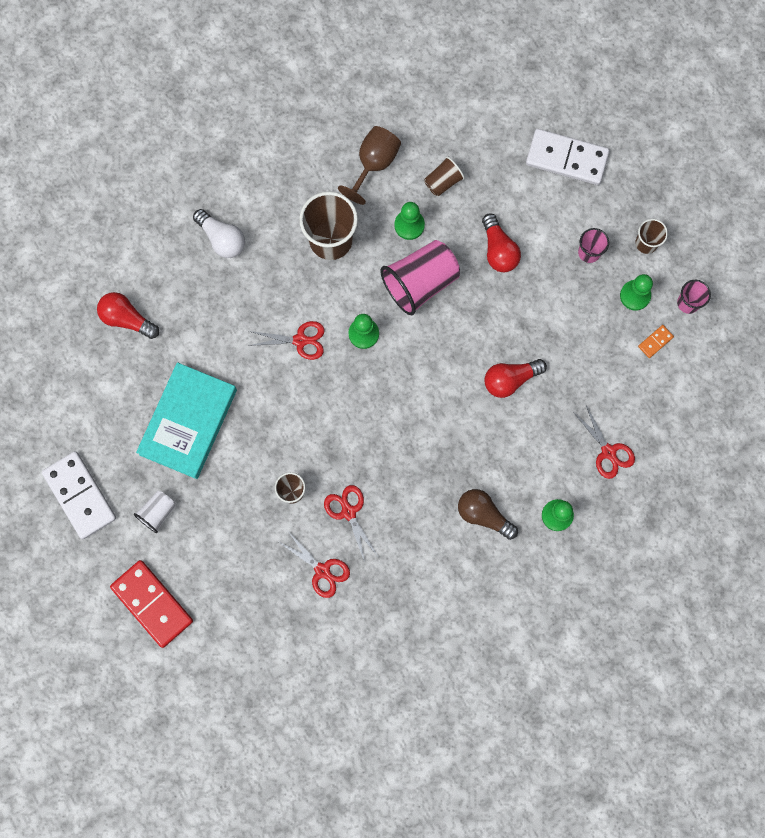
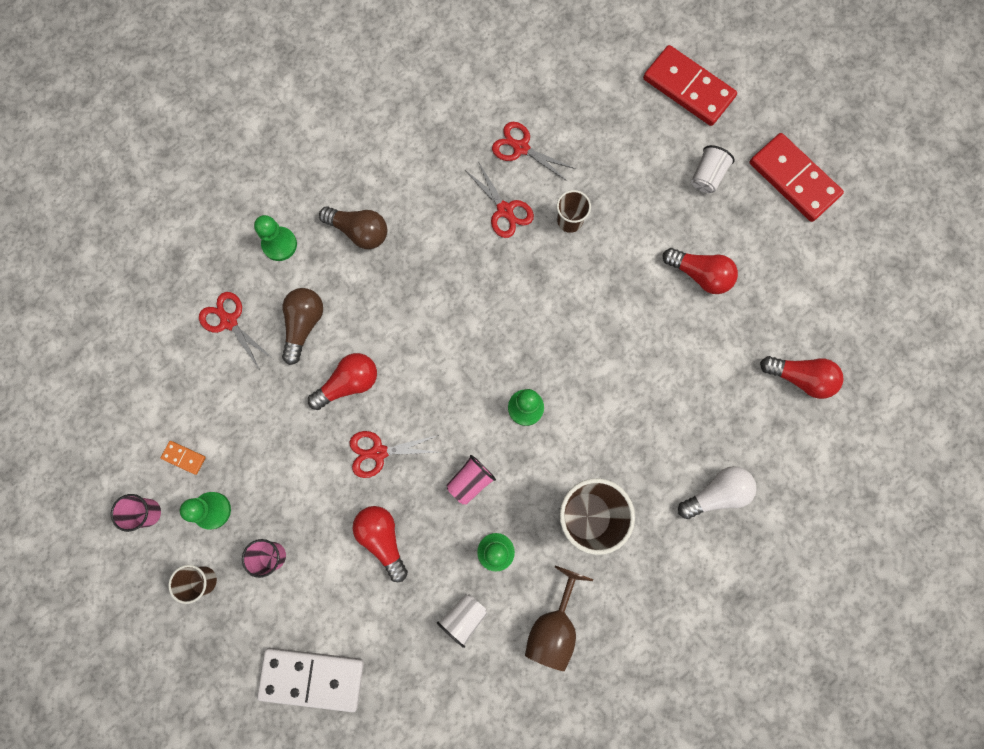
camera: 170 degrees right, 0 degrees up
white domino [42,451,116,539] -> red domino [750,133,844,222]
turquoise book [136,362,237,479] -> red light bulb [663,248,738,294]
white light bulb [193,209,245,258] -> white light bulb turned 120 degrees clockwise [678,466,757,519]
red scissors [248,321,324,360] -> red scissors moved to [349,431,439,478]
pink cup [380,240,460,315] -> pink cup [446,455,496,505], size x0.52
brown cup [424,156,465,196] -> white cup [437,594,488,648]
orange domino [638,325,674,358] -> orange domino turned 75 degrees clockwise [161,441,206,475]
none -> brown light bulb [282,288,323,365]

